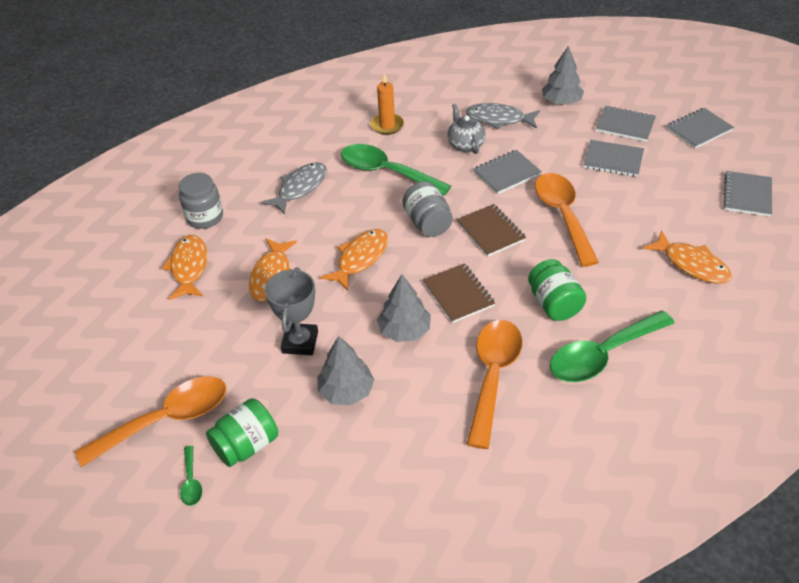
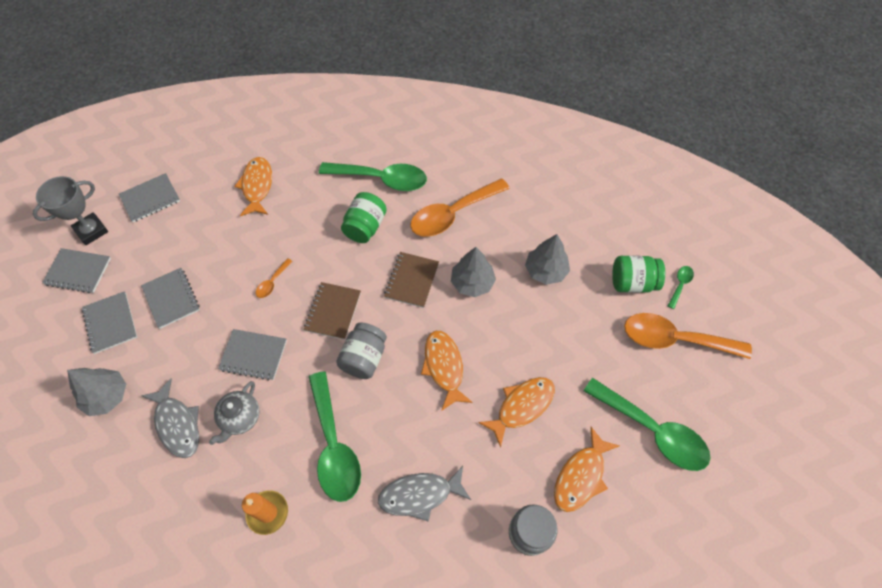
camera: 140 degrees left, 15 degrees up
grey trophy [265,267,318,355] -> grey trophy moved to [32,176,108,245]
orange fish [321,229,388,291] -> orange fish turned 90 degrees clockwise [421,331,473,411]
orange spoon [535,173,599,267] -> orange spoon [256,258,293,298], size x0.43
none -> green spoon [584,378,711,471]

